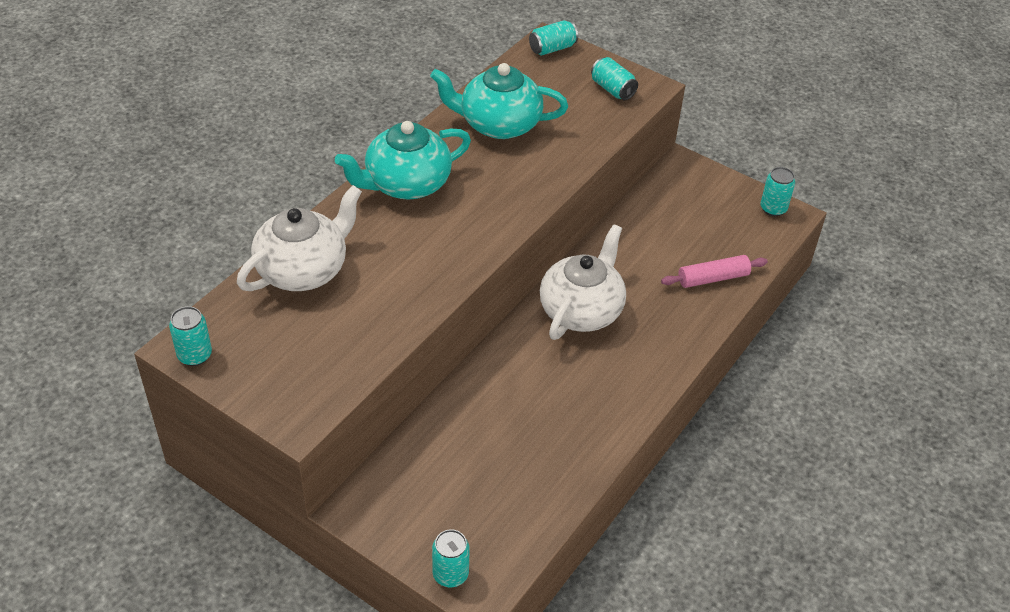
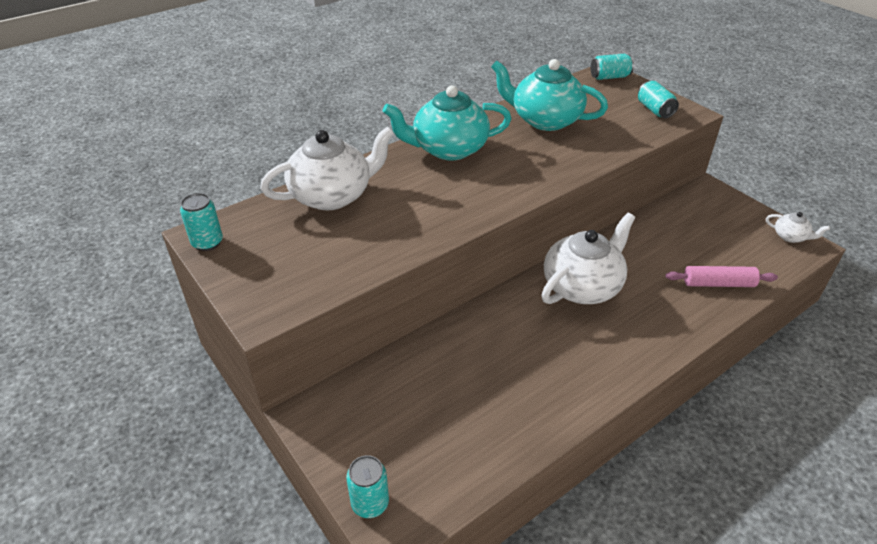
camera: 20 degrees right, 5 degrees down
turquoise can [760,167,795,216] -> white teapot [766,212,830,243]

